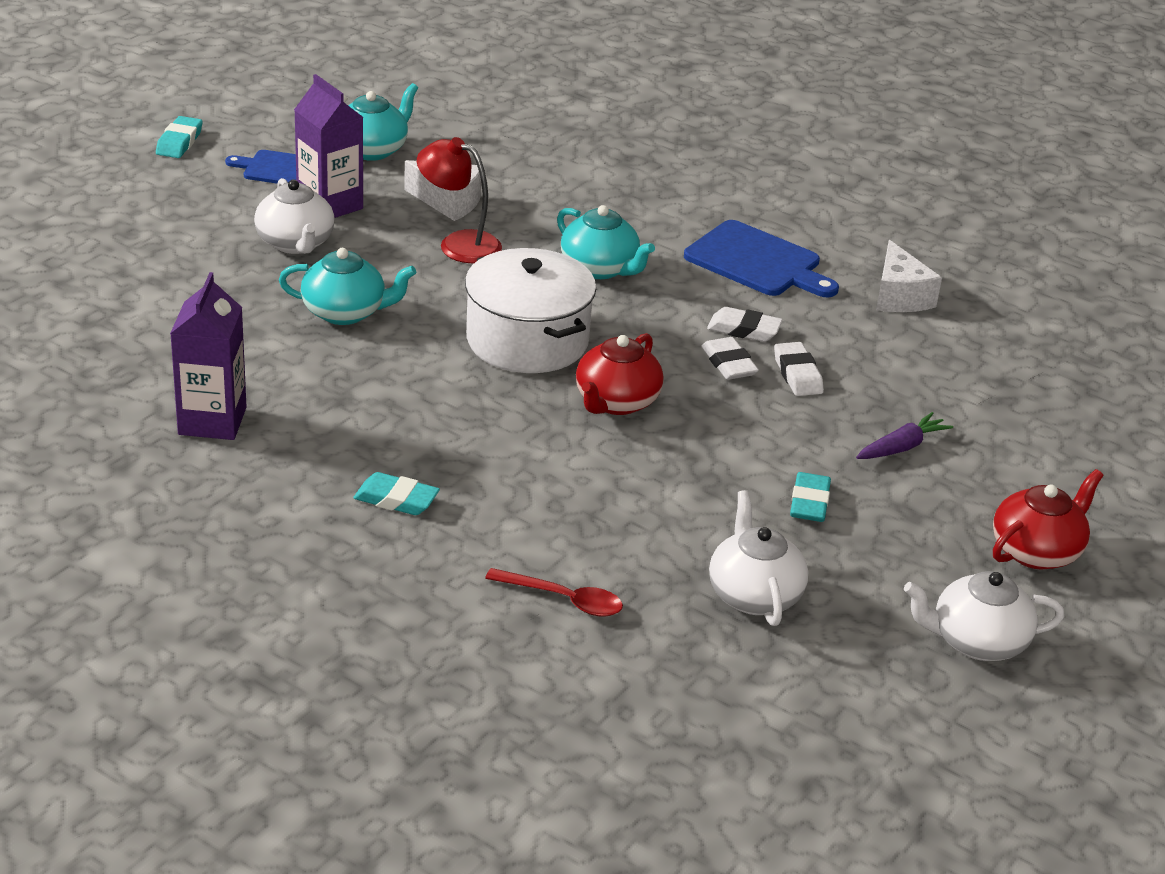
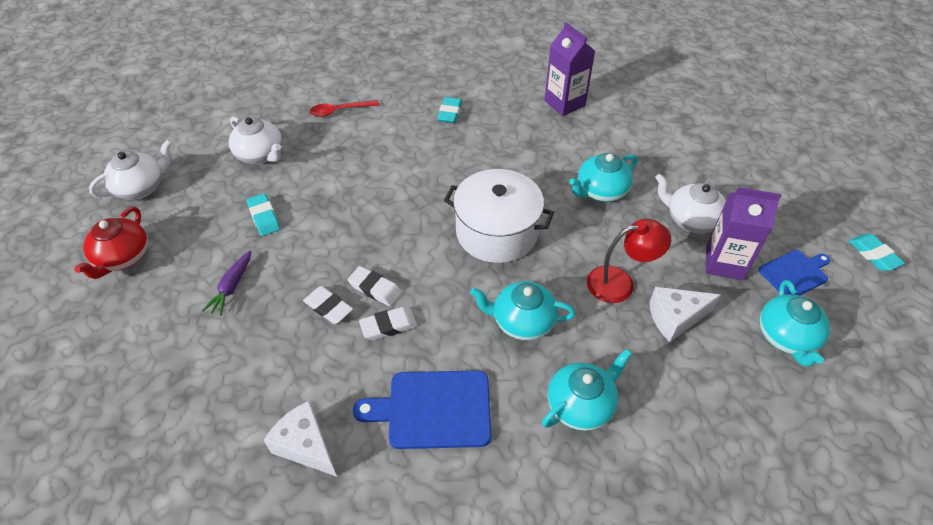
camera: 145 degrees right, 15 degrees up
turquoise eraser [353,472,440,515] -> turquoise eraser turned 60 degrees counterclockwise [437,97,462,123]
red teapot [576,333,664,415] -> none
none -> turquoise teapot [542,349,632,431]

